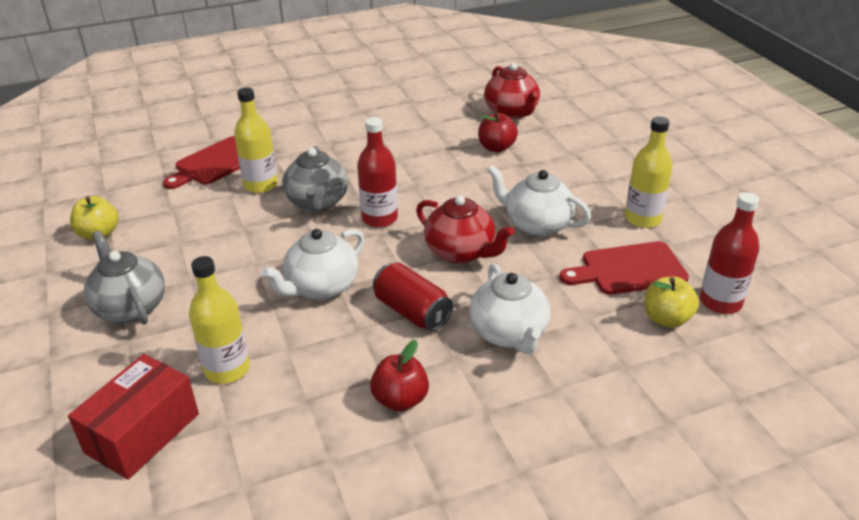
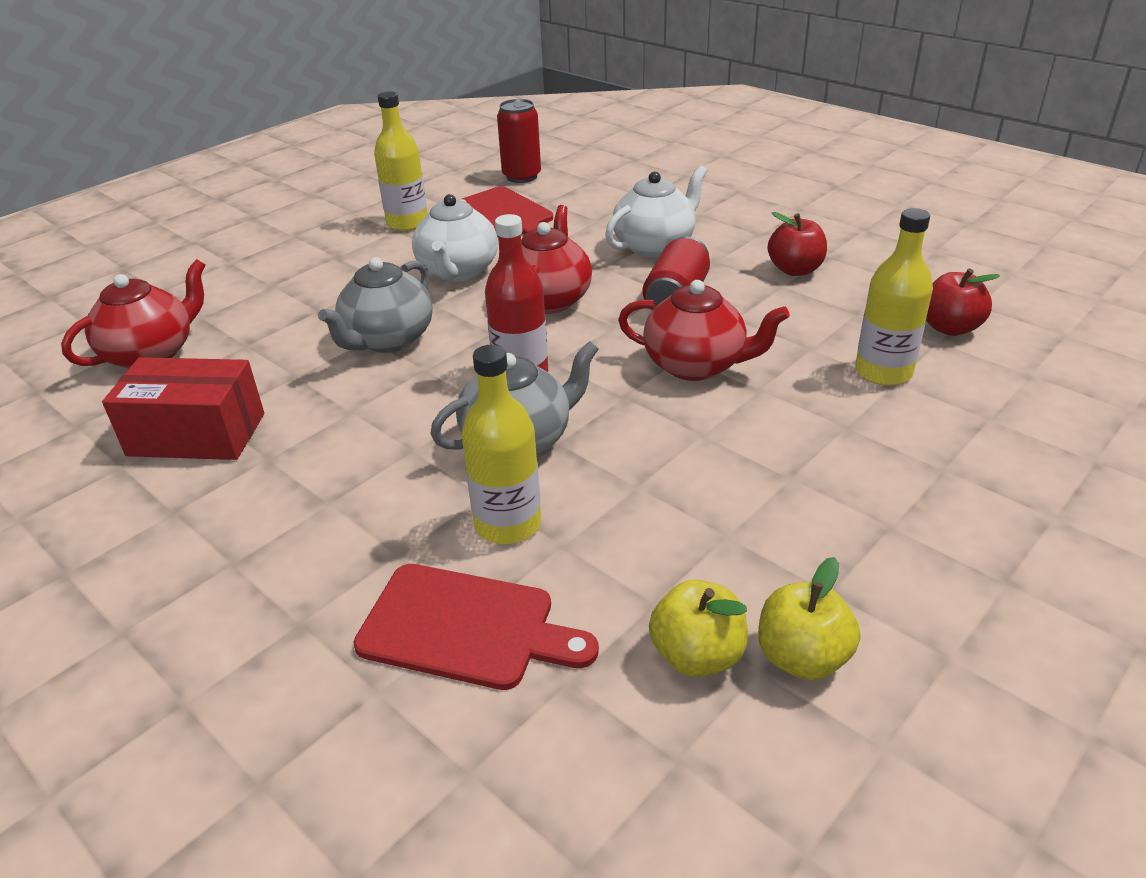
camera: 115 degrees left, 0 degrees up
red box [68,354,199,480] -> red box moved to [102,357,264,460]
grey teapot [84,231,165,325] -> grey teapot moved to [318,257,433,353]
white teapot [262,229,365,300] -> red teapot [618,280,790,381]
red apple [478,111,518,152] -> red apple moved to [926,268,1000,336]
yellow apple [645,277,699,328] -> yellow apple moved to [649,579,748,677]
red bottle [700,192,760,314] -> red can [497,99,541,183]

